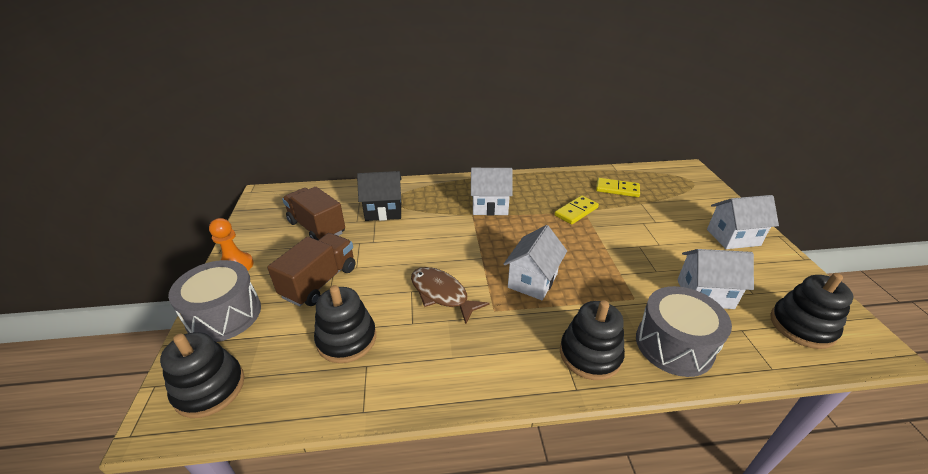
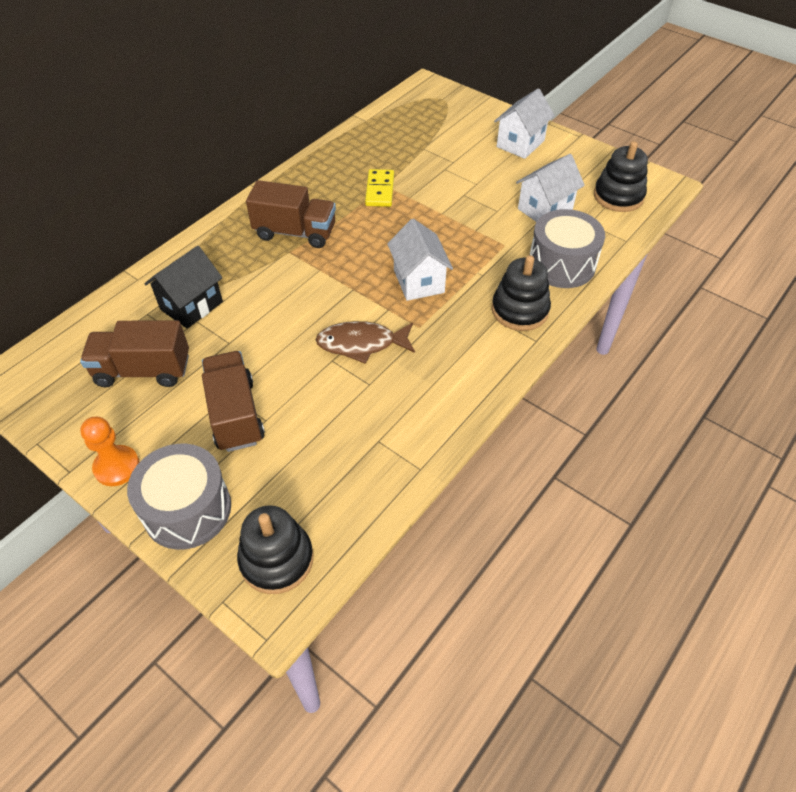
camera: 45 degrees left, 15 degrees up
black stacking toy [314,285,376,363] -> none
white house [471,168,513,216] -> brown truck [246,180,336,248]
yellow domino [596,178,640,197] -> none

